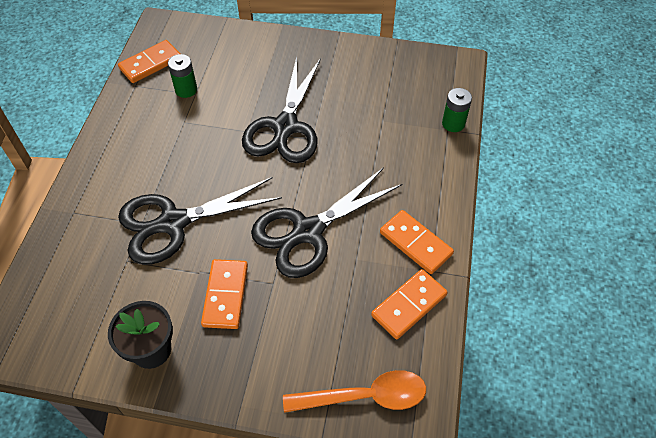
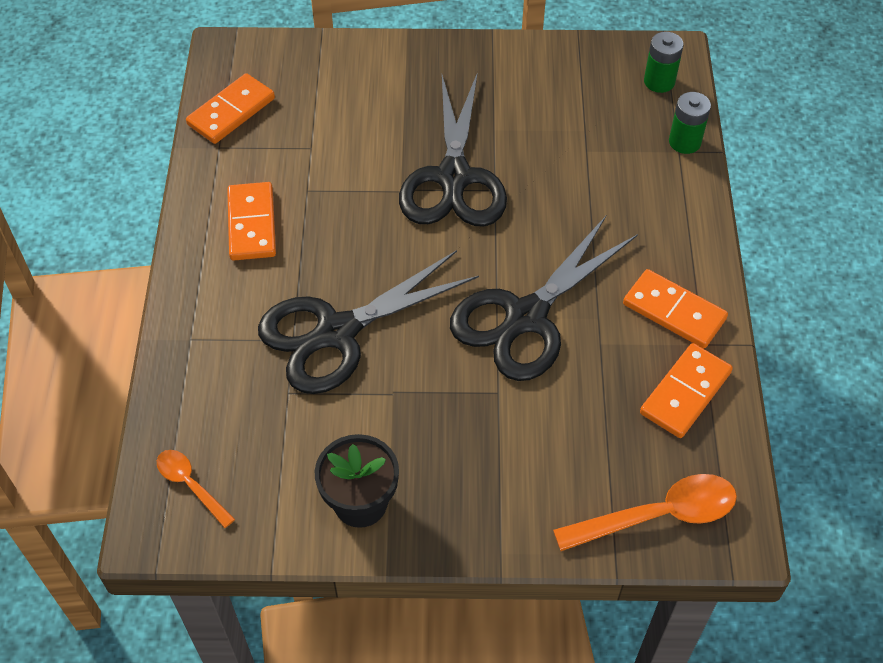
camera: 10 degrees left, 0 degrees up
green battery [168,54,197,98] -> green battery moved to [644,32,684,93]
orange domino [201,259,248,329] -> orange domino moved to [227,182,276,261]
none -> orange spoon [157,450,235,528]

